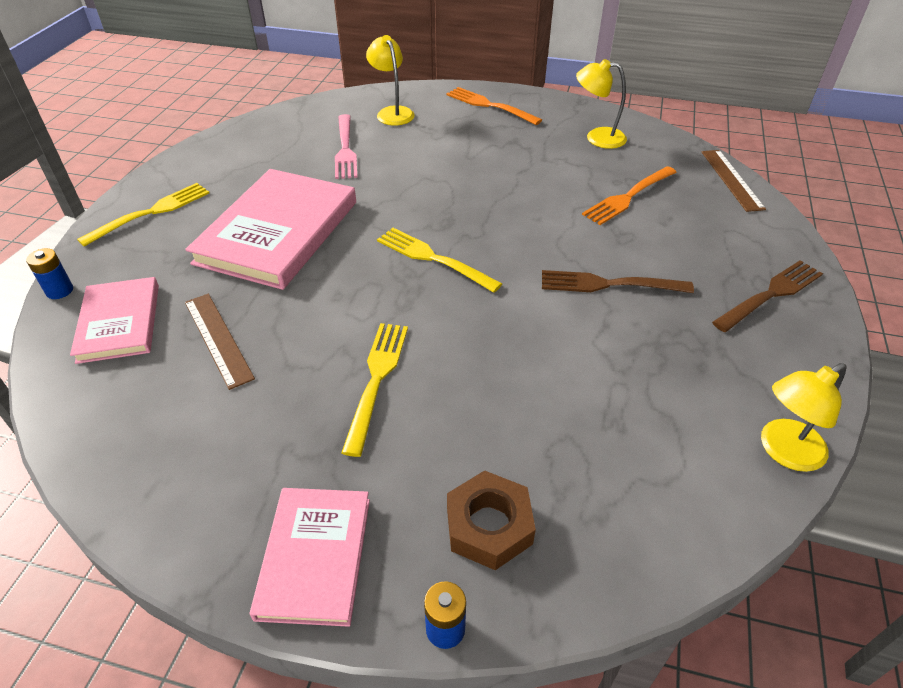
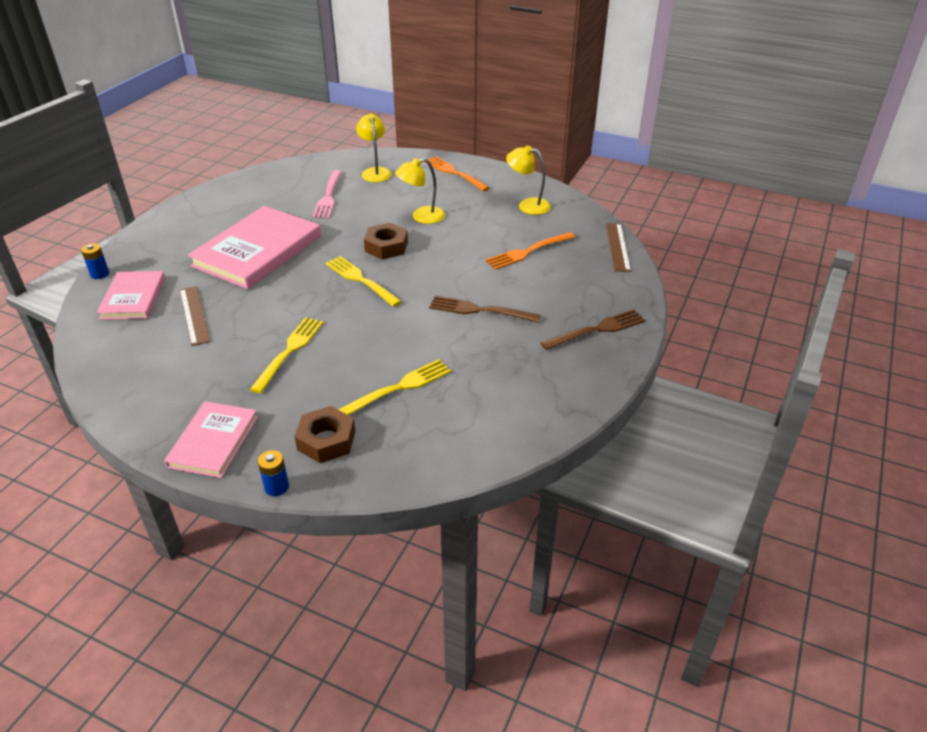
camera: 10 degrees right, 5 degrees down
yellow fork [77,183,209,247] -> yellow fork moved to [338,359,451,415]
yellow lamp [761,363,846,472] -> yellow lamp moved to [395,158,445,224]
none -> brown nut [364,223,408,259]

